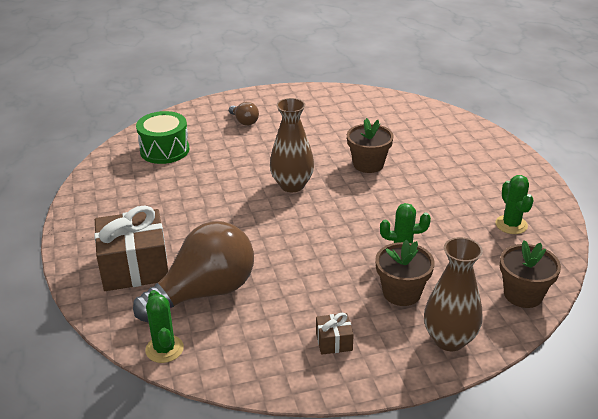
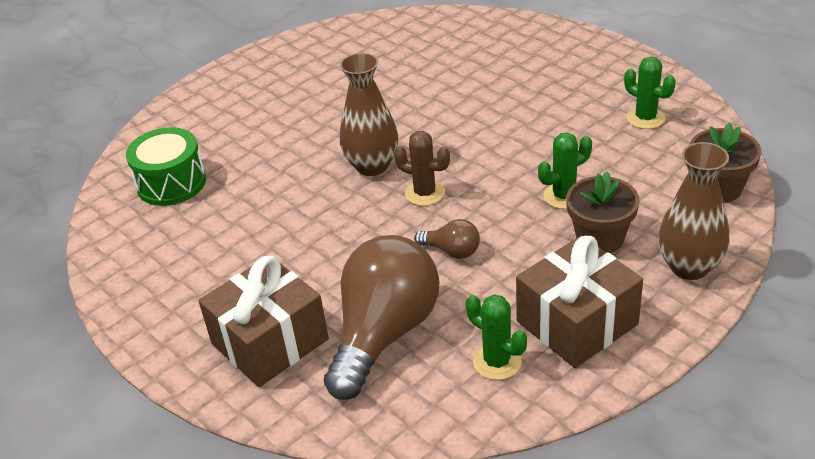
camera: 25 degrees left, 5 degrees up
green cactus [145,290,184,363] -> green cactus moved to [466,294,527,380]
brown light bulb [229,102,259,126] -> brown light bulb moved to [414,219,480,259]
brown gift [316,313,354,355] -> brown gift [516,236,643,368], size x2.22
brown flower pot [347,118,394,173] -> none
none -> brown cactus [394,131,450,206]

